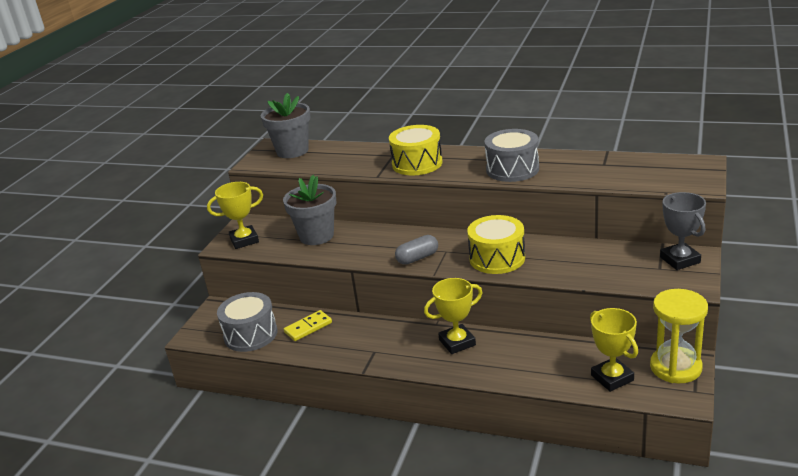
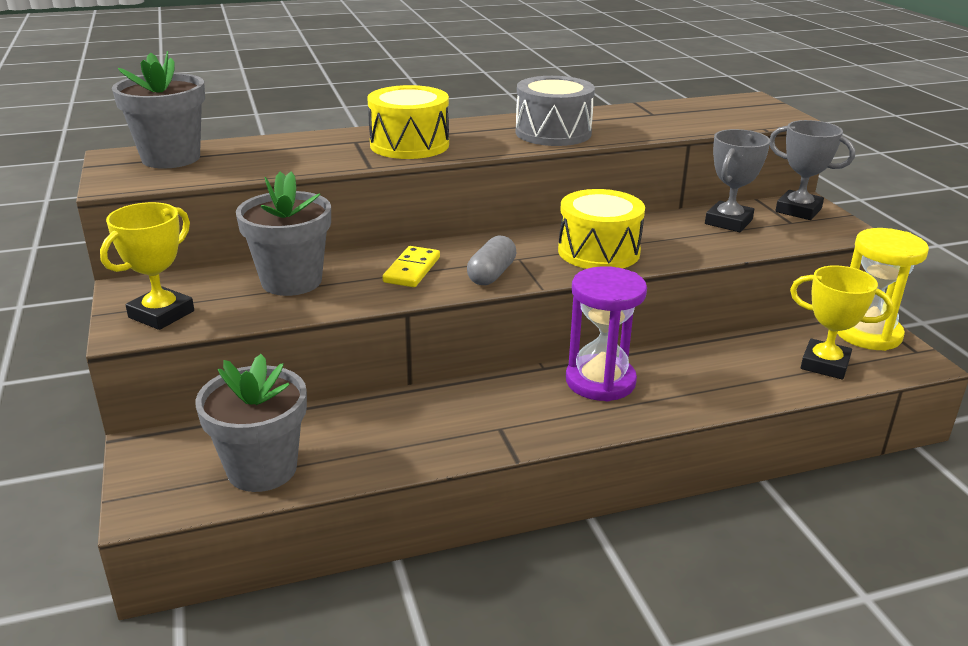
camera: 40 degrees left, 0 degrees up
grey drum [217,292,278,352] -> grey flower pot [195,354,307,492]
yellow domino [284,310,332,341] -> yellow domino moved to [382,246,440,287]
yellow trophy [424,278,483,354] -> purple hourglass [566,266,647,401]
none -> grey trophy [705,129,770,232]

